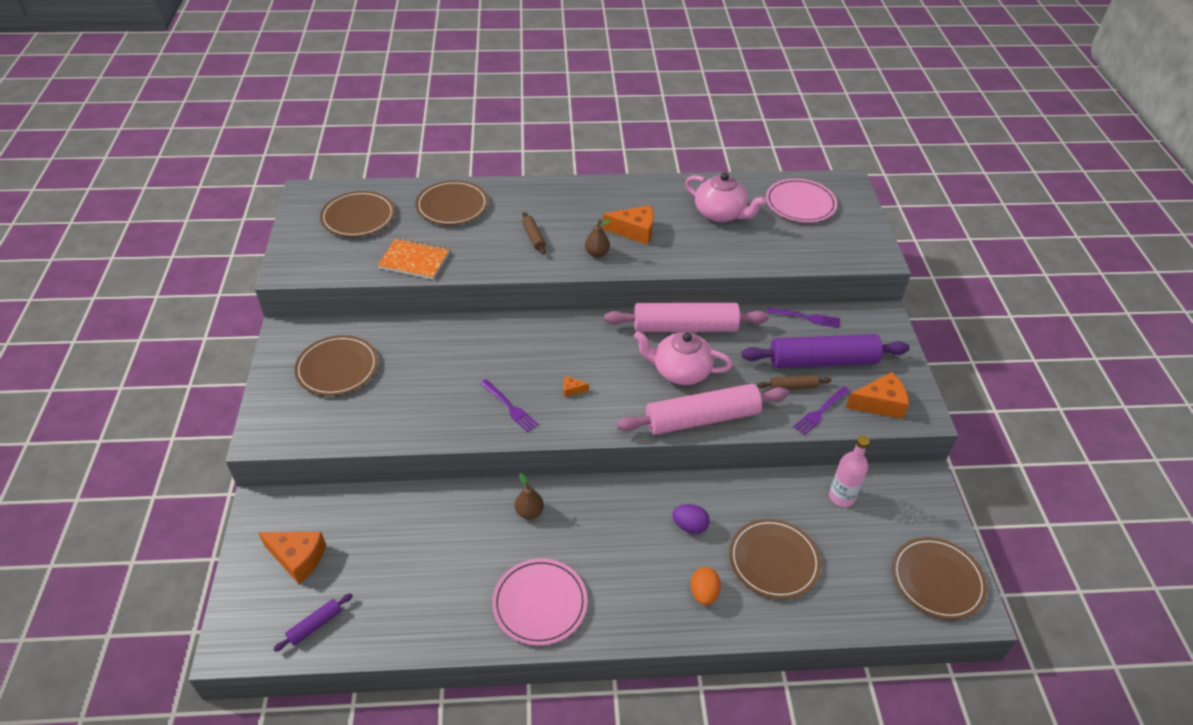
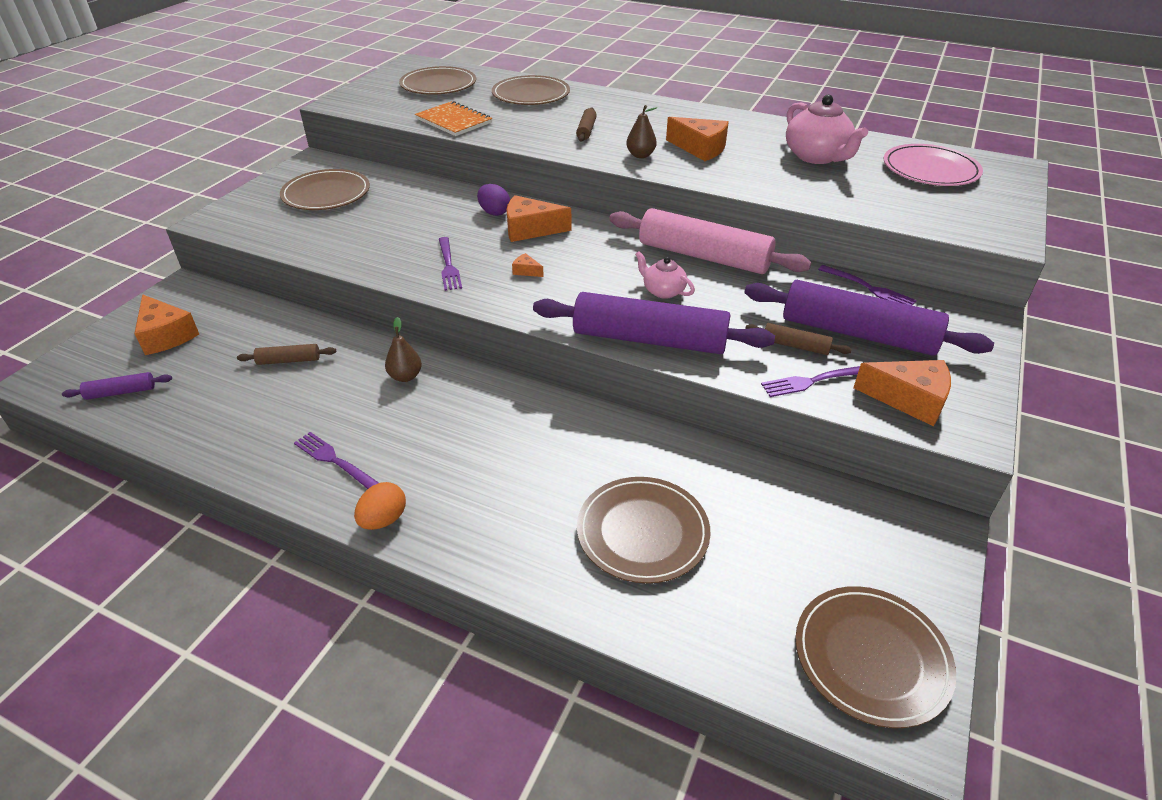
camera: 30 degrees right, 5 degrees down
pink plate [492,558,588,646] -> purple fork [294,432,379,489]
pink rolling pin [616,384,789,435] -> purple rolling pin [533,292,775,354]
pink teapot [634,331,733,385] -> pink teapot [635,251,695,299], size x0.57
purple egg [672,504,710,534] -> purple egg moved to [477,184,510,216]
orange egg [691,567,721,605] -> orange egg moved to [354,482,406,530]
pink bottle [829,436,870,507] -> none
none -> brown rolling pin [237,344,336,365]
none -> orange cheese [507,195,572,242]

